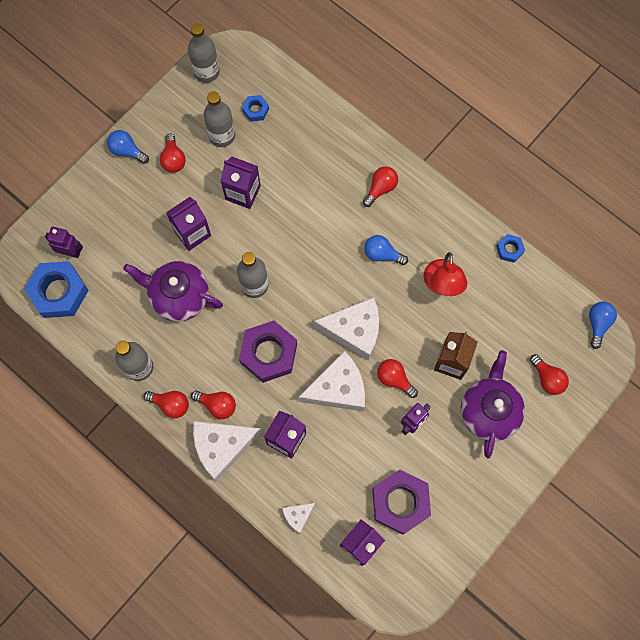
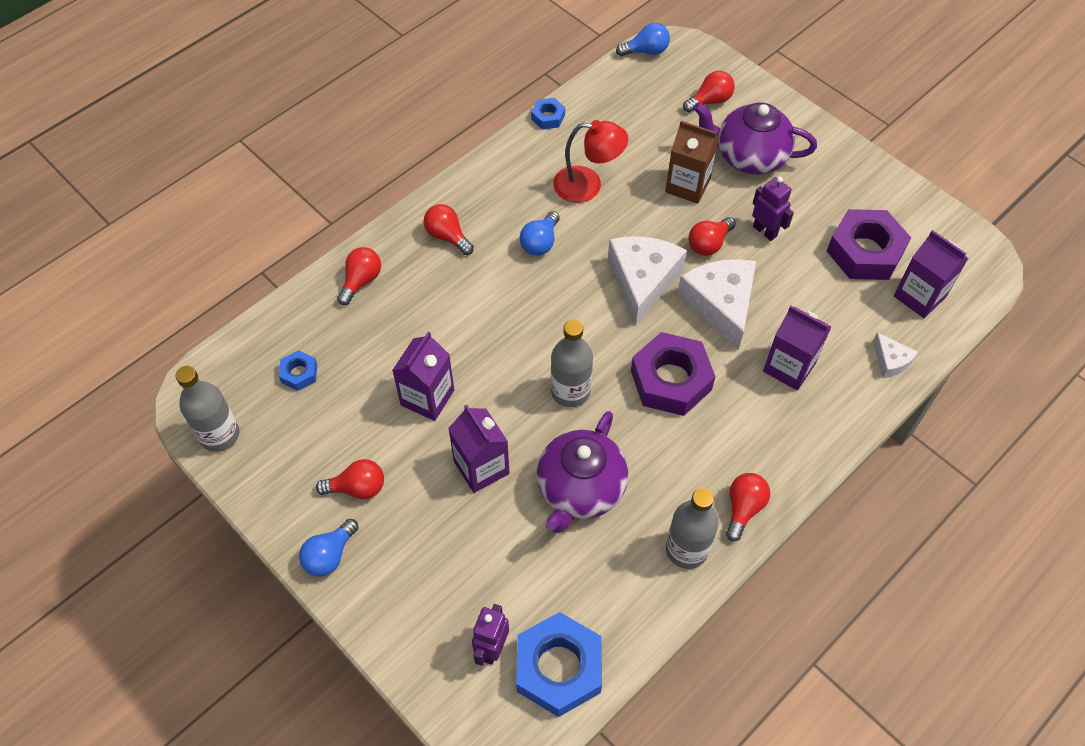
camera: 85 degrees left, 15 degrees down
red light bulb [191,390,236,419] -> red light bulb moved to [337,247,381,305]
white cheese [193,421,262,481] -> none
grey bottle [203,91,235,147] -> none
blue light bulb [589,301,617,349] -> blue light bulb turned 150 degrees clockwise [616,23,670,56]

